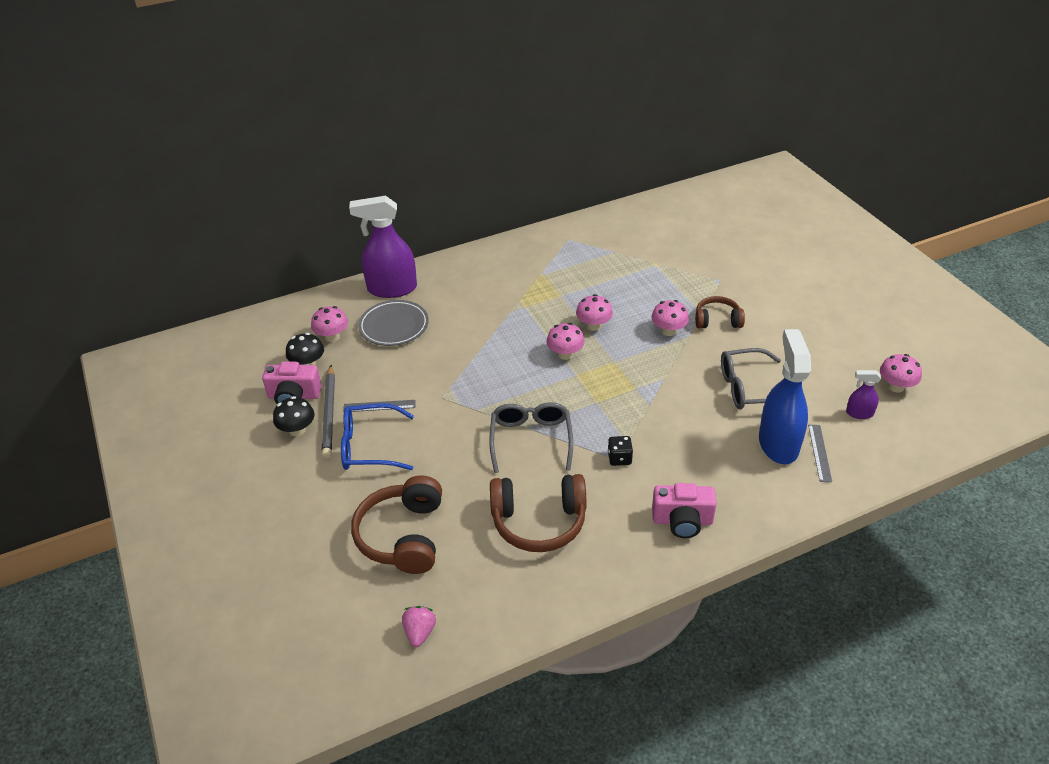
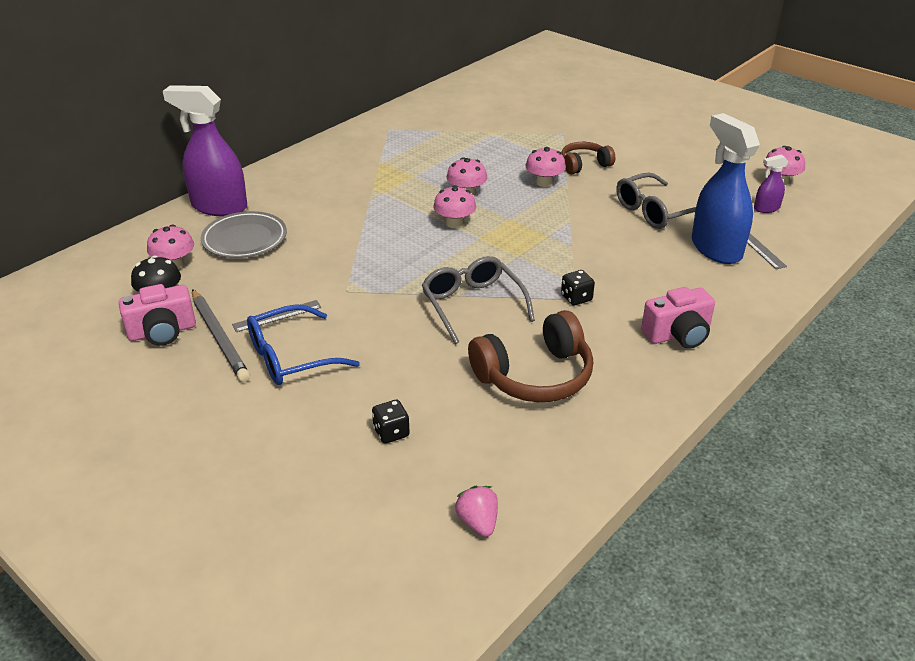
camera: 25 degrees left, 5 degrees down
black mushroom [273,396,314,436] -> none
purple spray bottle [349,195,417,298] -> purple spray bottle turned 45 degrees clockwise [163,85,247,216]
brown headphones [351,475,442,574] -> black dice [372,400,410,444]

